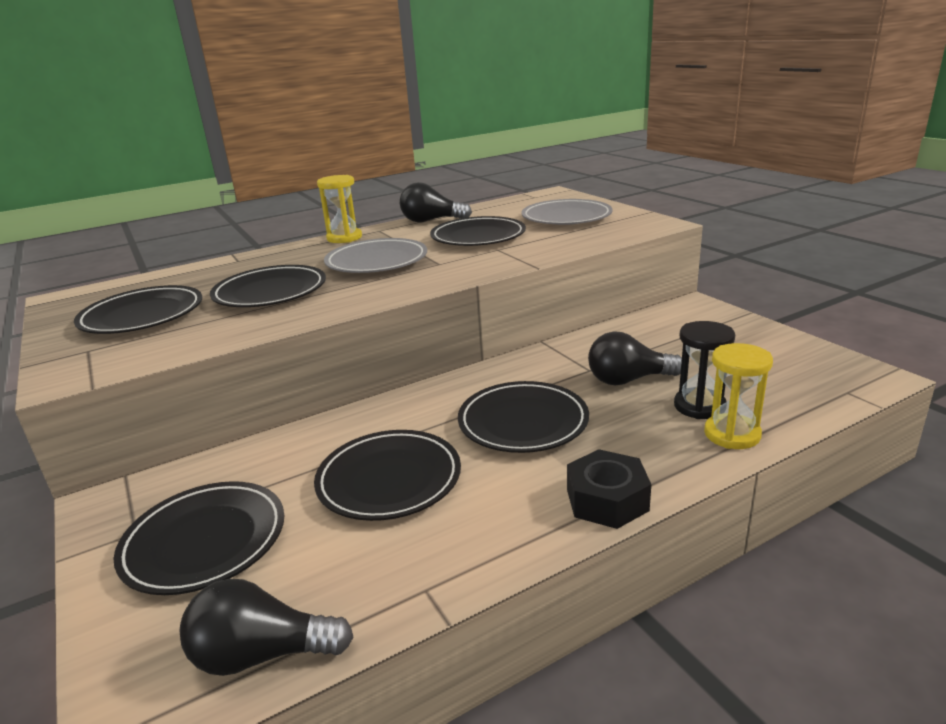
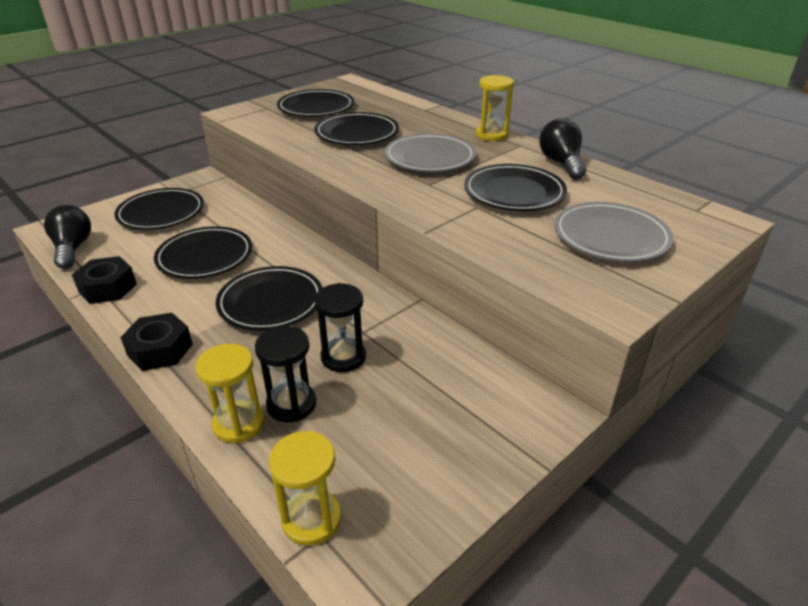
camera: 75 degrees right, 10 degrees up
black light bulb [588,331,682,385] -> black hourglass [314,283,366,372]
none -> black nut [72,256,137,304]
none -> yellow hourglass [269,431,341,546]

